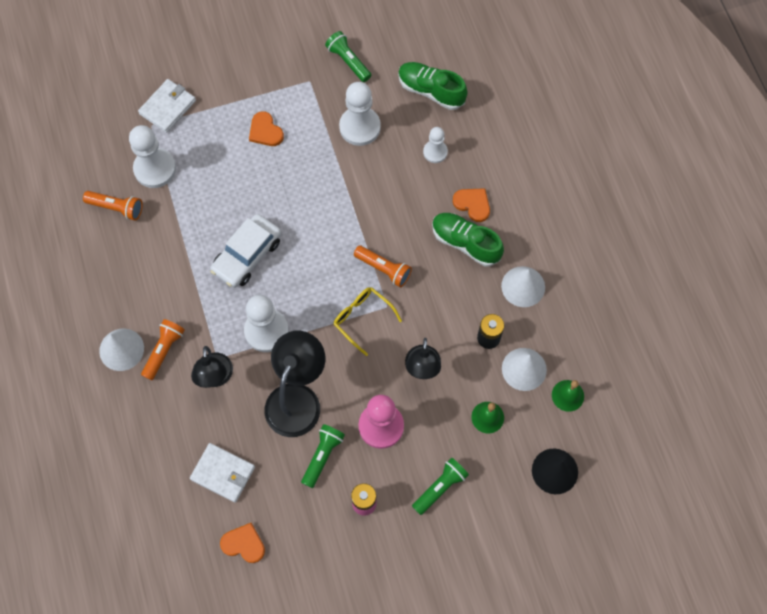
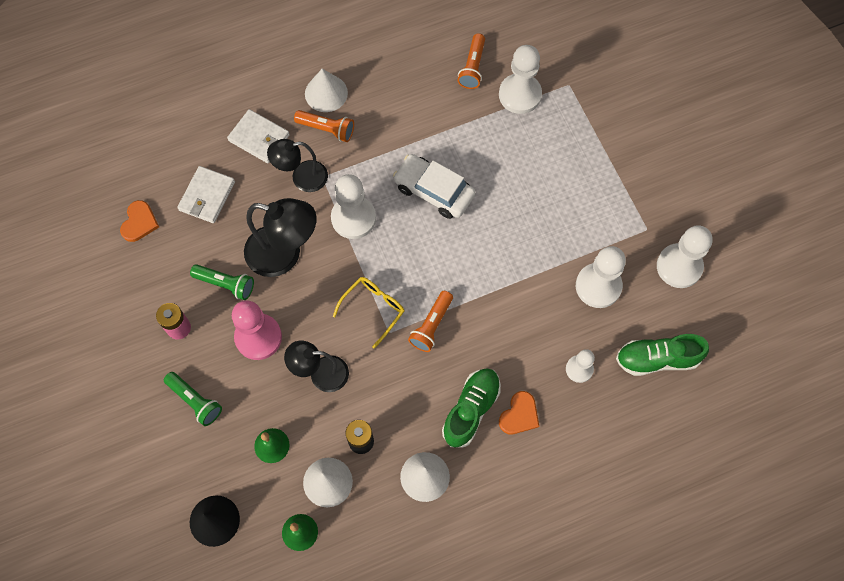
camera: 85 degrees right, 0 degrees up
white wallet [138,79,196,133] -> white wallet moved to [227,109,290,163]
orange heart [249,111,284,146] -> none
green flashlight [325,31,371,82] -> white pawn [657,225,712,288]
green shoe [398,62,468,110] -> green shoe turned 120 degrees counterclockwise [616,334,709,376]

